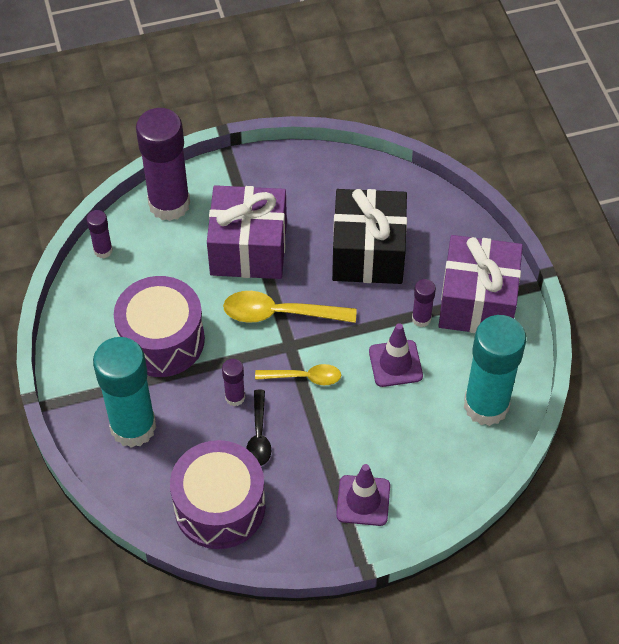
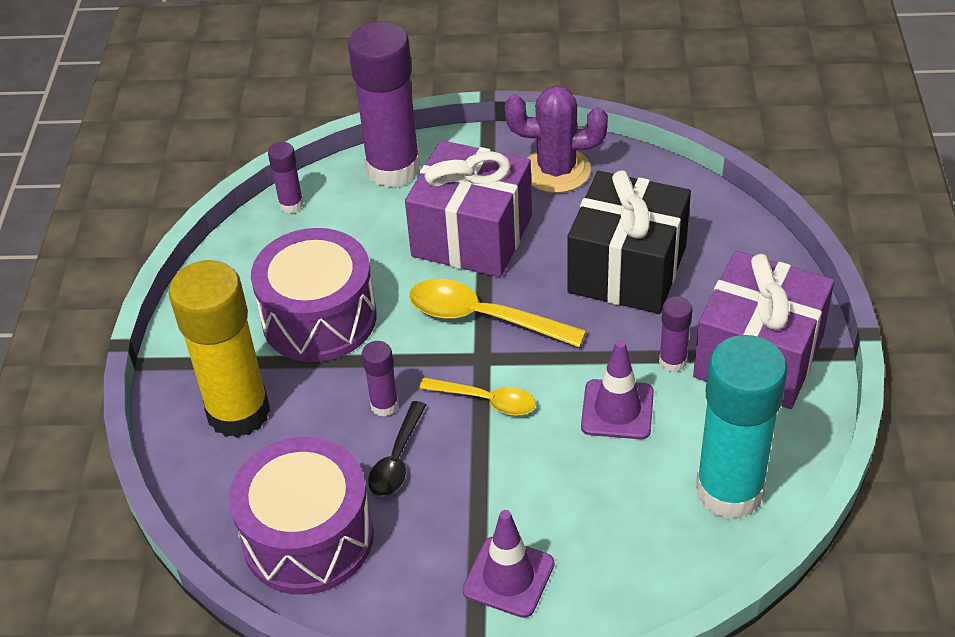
camera: 20 degrees right, 10 degrees down
turquoise glue stick [93,337,156,448] -> yellow glue stick [169,260,270,438]
none -> purple cactus [505,85,608,193]

